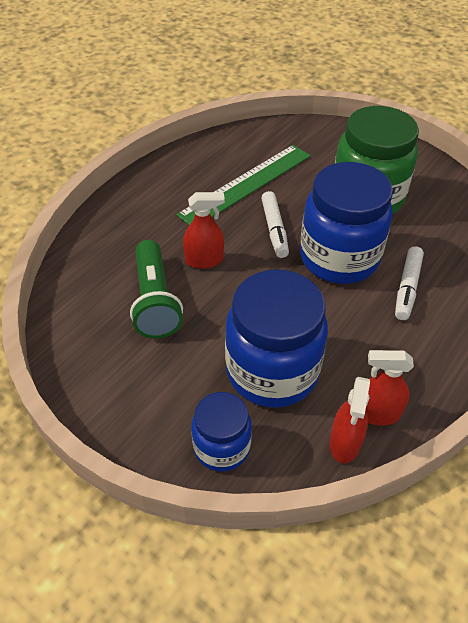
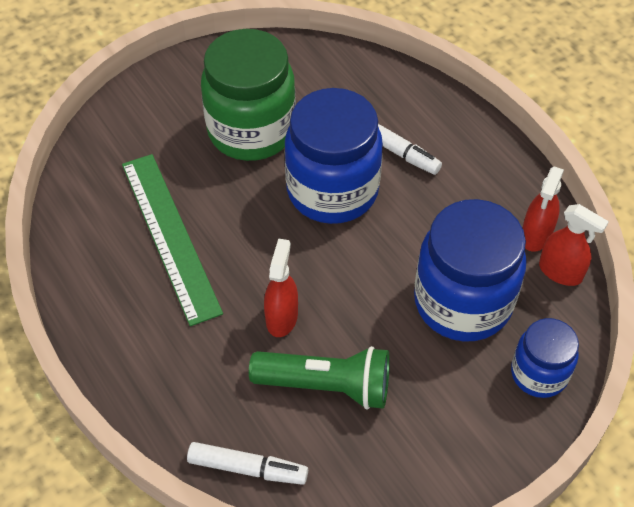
camera: 70 degrees left, 5 degrees up
white marker [261,191,289,258] -> white marker moved to [187,442,308,485]

